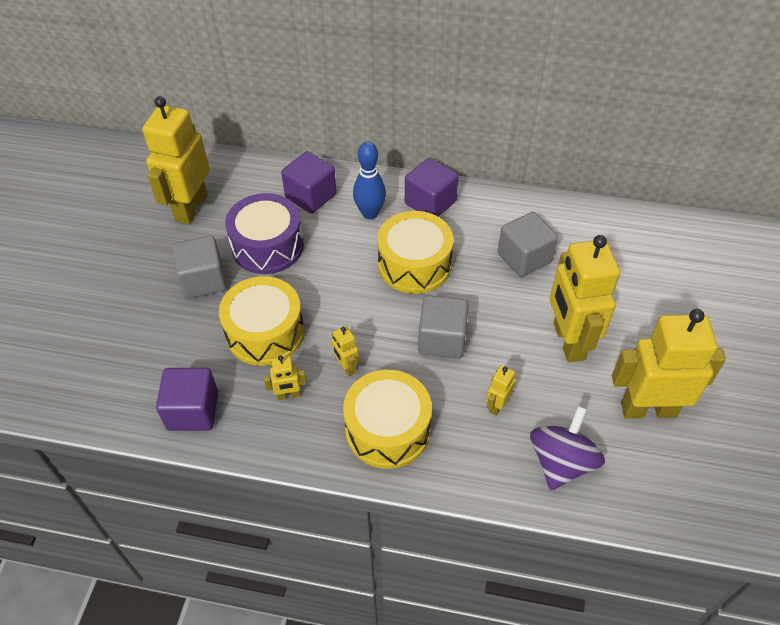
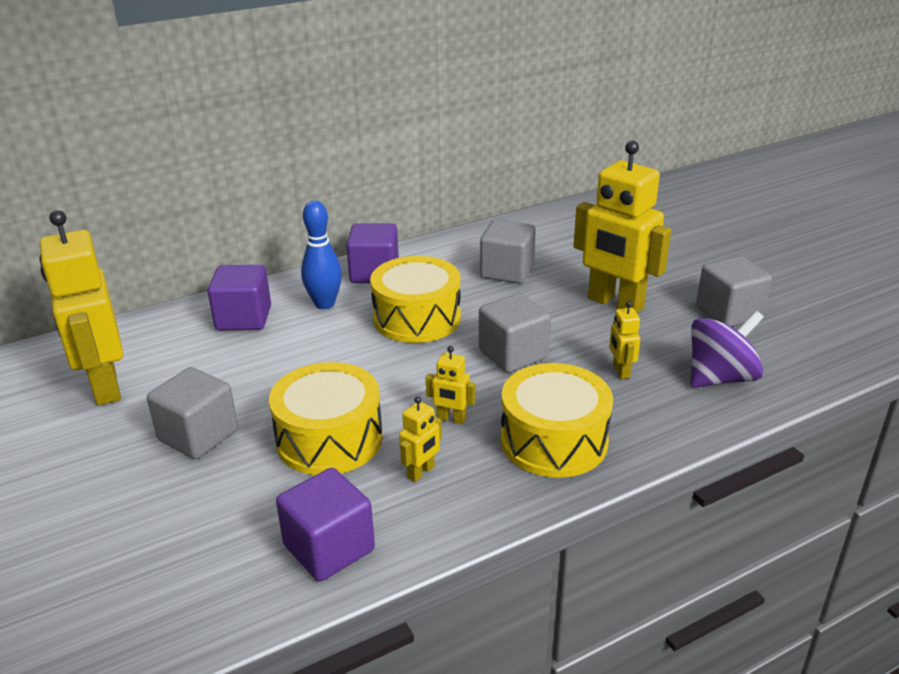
camera: 40 degrees left, 20 degrees down
purple drum [225,193,304,274] -> none
purple spinning top [530,406,605,490] -> purple spinning top turned 75 degrees clockwise [691,311,764,388]
yellow robot [612,309,726,419] -> grey cube [696,256,772,327]

